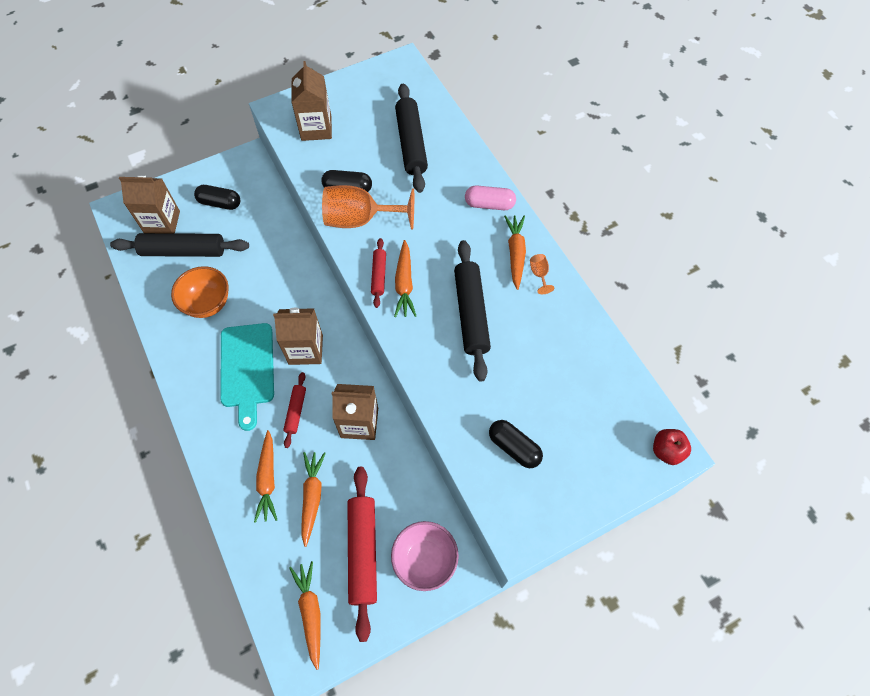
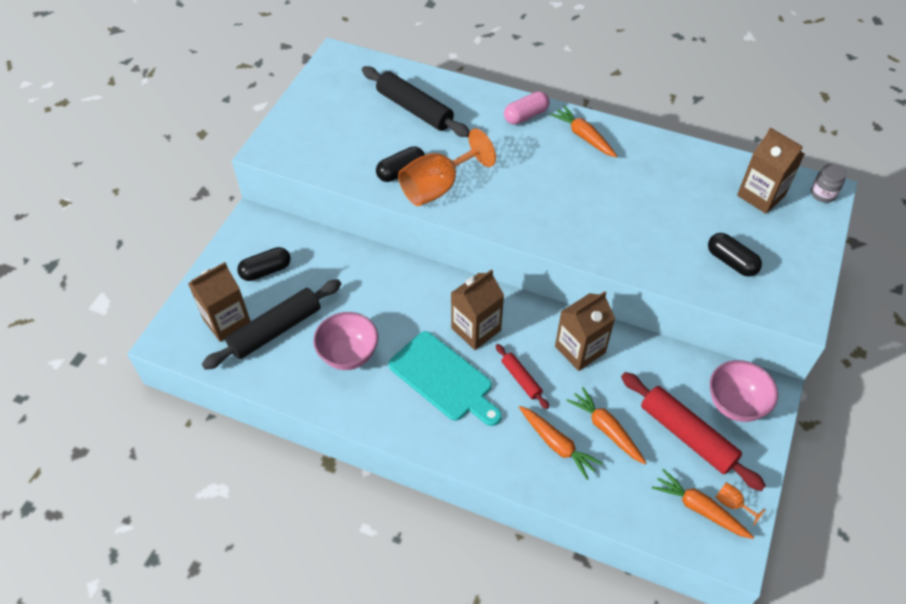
camera: 40 degrees left, 10 degrees down
orange bowl [171,266,228,318] -> pink bowl [313,312,378,370]
brown carton [291,61,332,141] -> brown carton moved to [737,127,804,214]
red rolling pin [371,238,386,308] -> none
orange carrot [394,240,416,317] -> none
black rolling pin [454,240,491,382] -> none
black capsule [489,420,543,468] -> black capsule turned 45 degrees clockwise [708,233,762,277]
orange goblet [530,254,555,294] -> orange goblet moved to [715,482,765,526]
red apple [653,429,691,465] -> grey jar [811,164,846,203]

